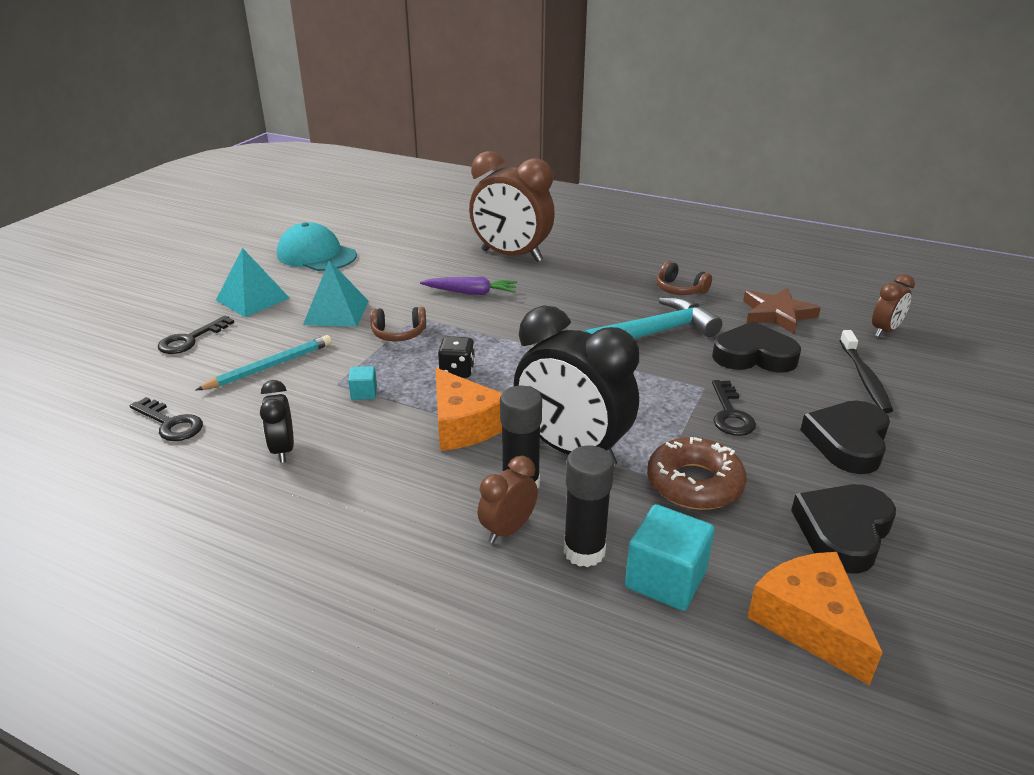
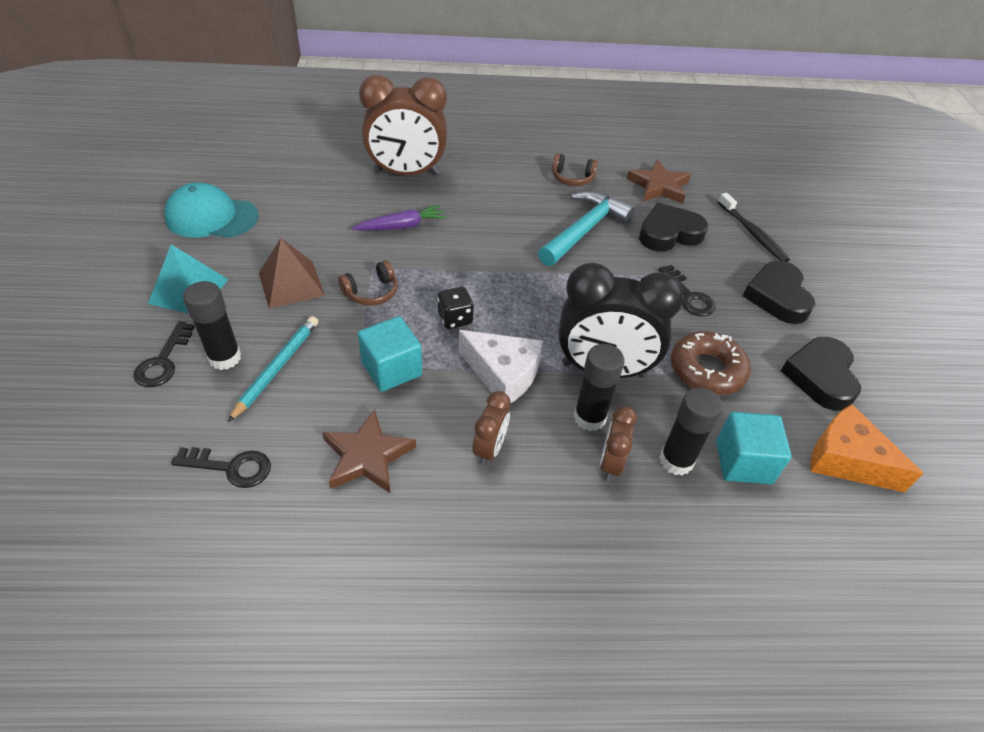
camera: 30 degrees left, 15 degrees up
black clock [260,380,294,463] -> brown star [322,409,416,493]
turquoise pyramid [303,260,369,327] -> brown pyramid [259,238,325,309]
turquoise cube [348,366,377,400] -> turquoise cube [358,316,422,392], size x1.98
orange cheese [435,368,502,451] -> white cheese [459,330,543,403]
brown clock [872,274,915,337] -> brown clock moved to [473,391,510,466]
none -> black glue stick [183,281,241,370]

